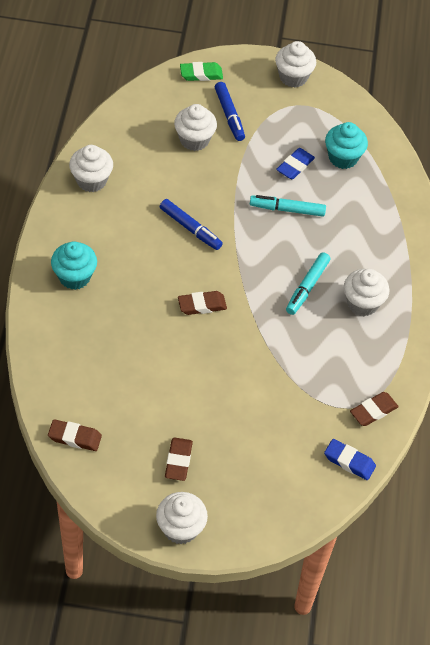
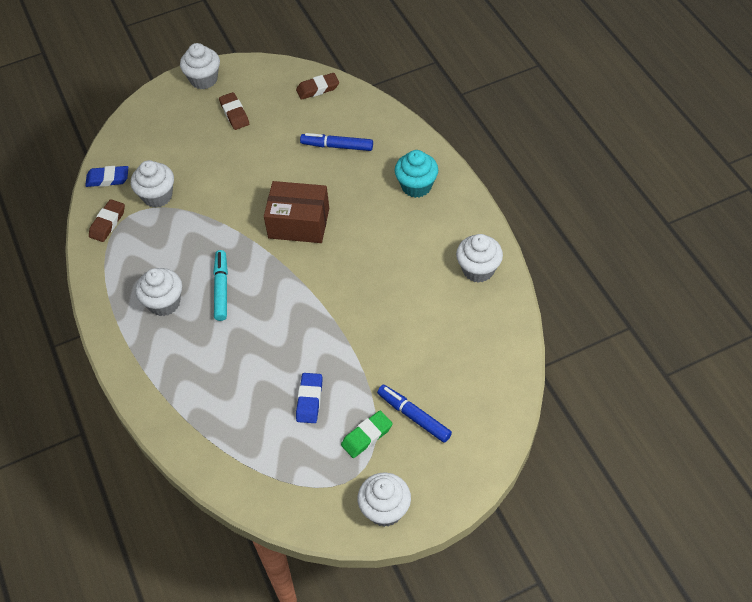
camera: 155 degrees right, 0 degrees up
blue marker [160,199,223,250] -> blue marker moved to [300,133,373,151]
white cupcake [174,104,217,151] -> white cupcake moved to [131,160,174,208]
brown eraser [178,291,227,315] -> brown box [264,181,329,243]
green eraser [180,62,223,81] -> green eraser moved to [341,411,393,458]
turquoise marker [250,195,326,217] -> none
turquoise cupcake [325,122,368,169] -> none

